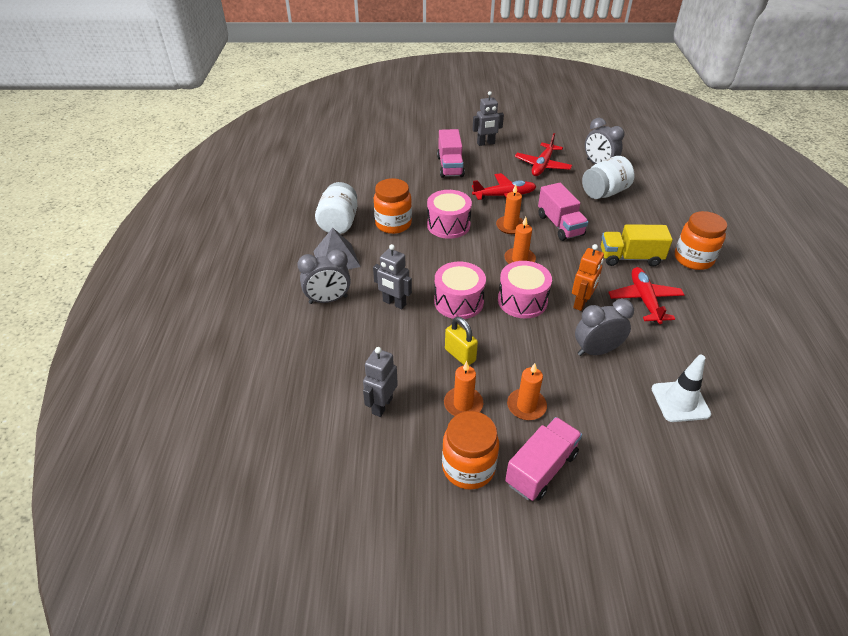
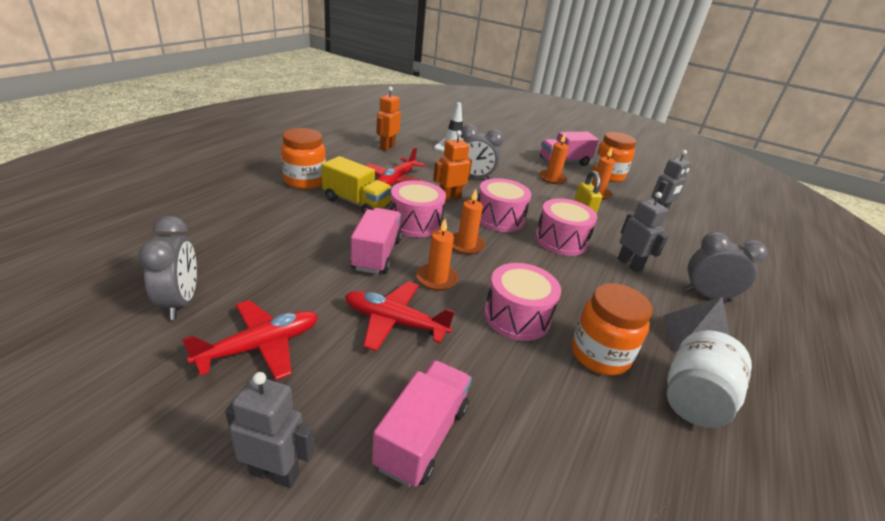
camera: 155 degrees left, 10 degrees down
white jar [582,156,635,199] -> none
none -> orange robot [376,86,401,151]
none -> pink drum [390,180,446,237]

